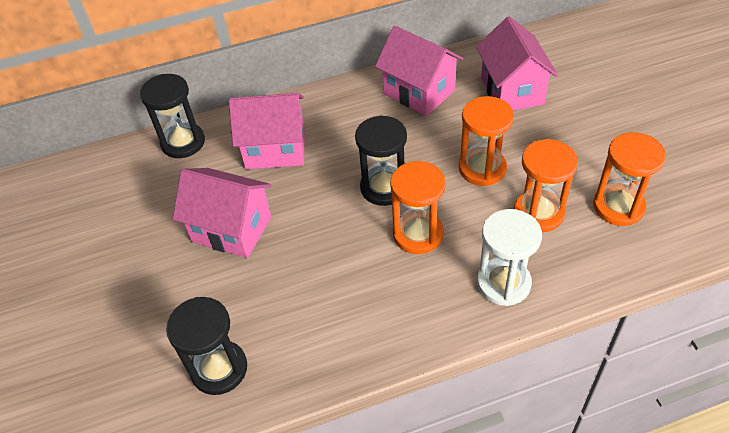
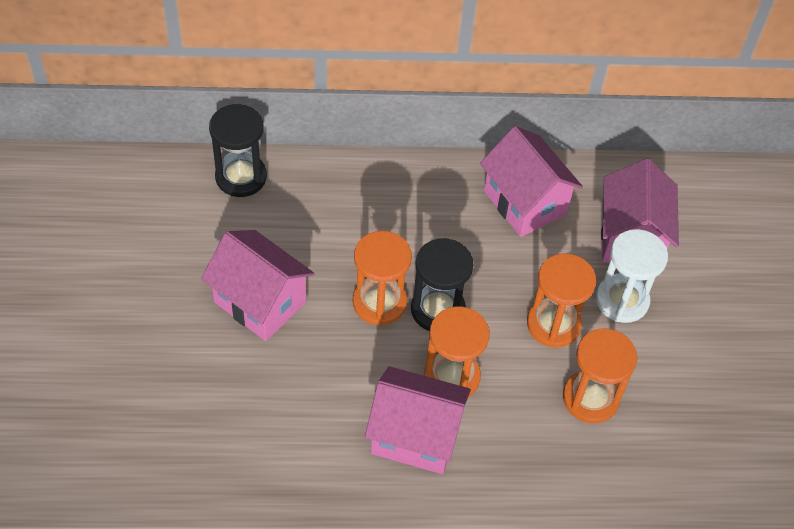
camera: 10 degrees right, 5 degrees up
black hourglass [166,297,247,395] -> none
pink house [229,93,305,169] -> pink house moved to [365,366,471,474]
white hourglass [477,209,542,306] -> white hourglass moved to [596,229,668,323]
orange hourglass [593,132,666,226] -> orange hourglass moved to [353,231,412,326]

